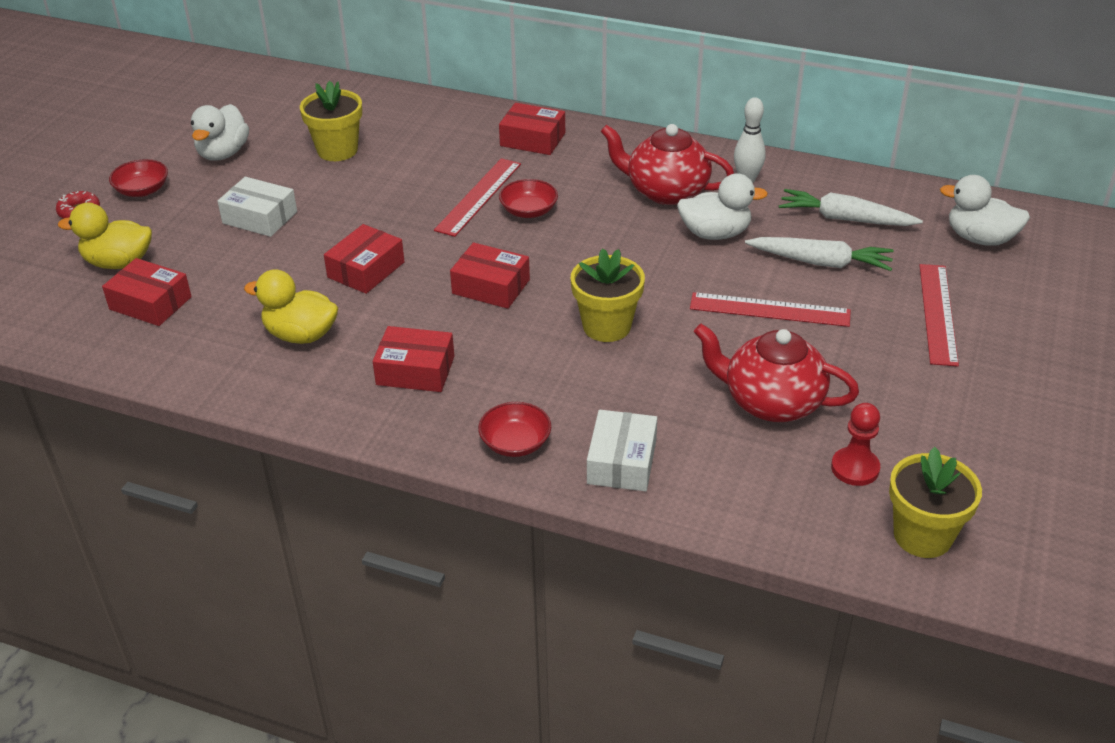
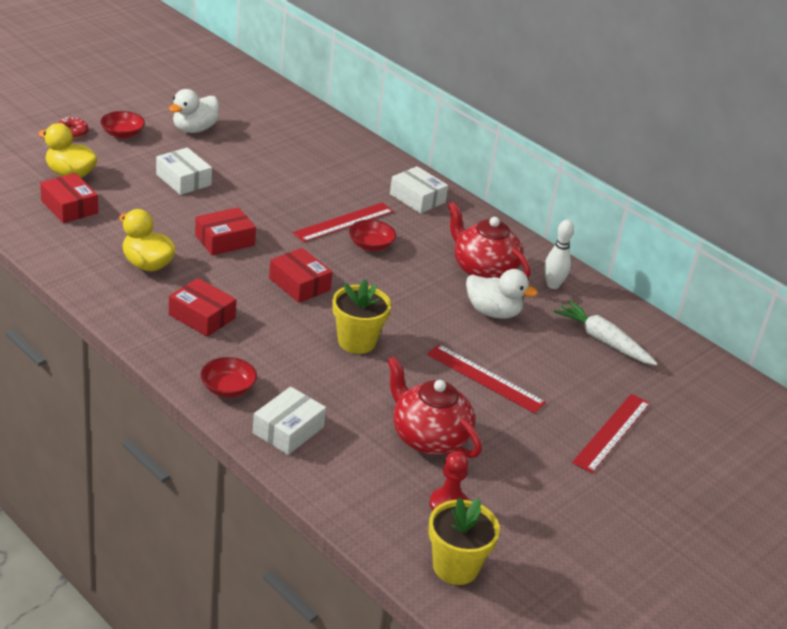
camera: 20 degrees right, 5 degrees down
yellow flower pot [300,81,362,161] -> none
red box [499,103,565,155] -> white box [390,166,448,214]
white carrot [745,237,893,271] -> none
white duck [940,175,1030,246] -> none

